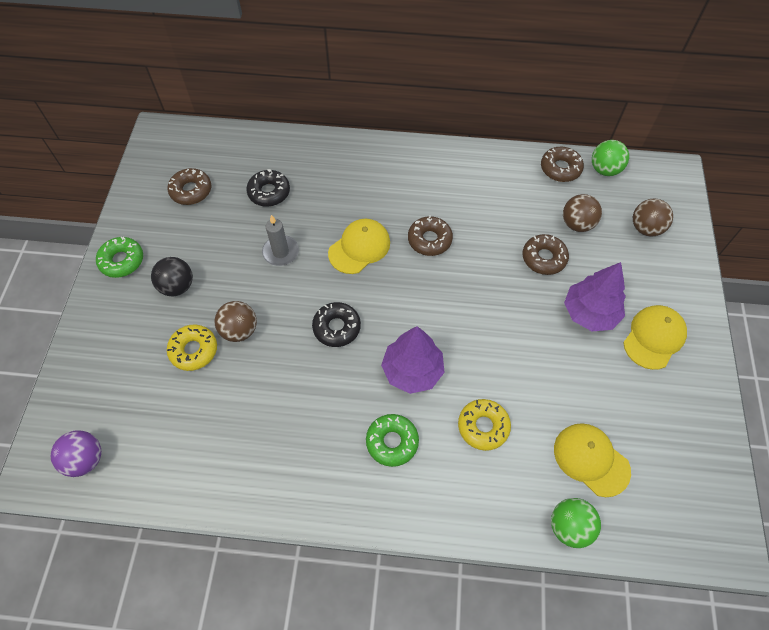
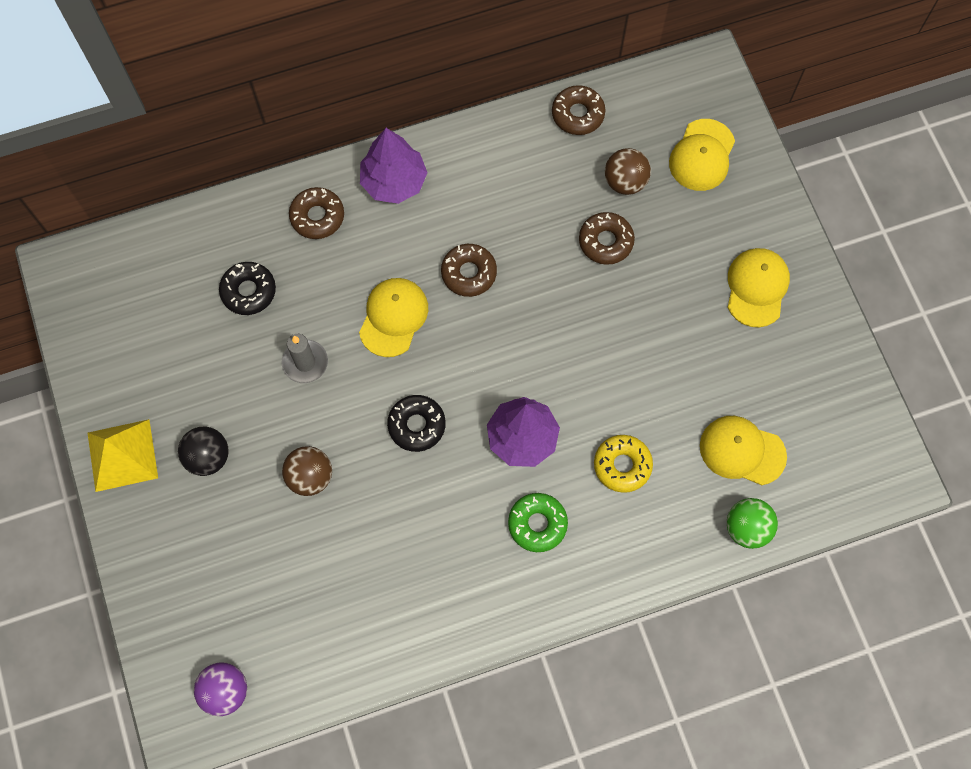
camera: 25 degrees left, 10 degrees up
green donut [96,237,143,278] -> yellow pyramid [88,419,158,492]
brown donut [167,168,211,205] -> brown donut moved to [289,187,344,239]
yellow donut [167,324,217,371] -> none
purple tree [564,262,626,331] -> purple tree moved to [360,128,428,204]
green ball [592,140,629,176] -> none
brown ball [633,198,673,237] -> yellow cap [669,119,735,191]

